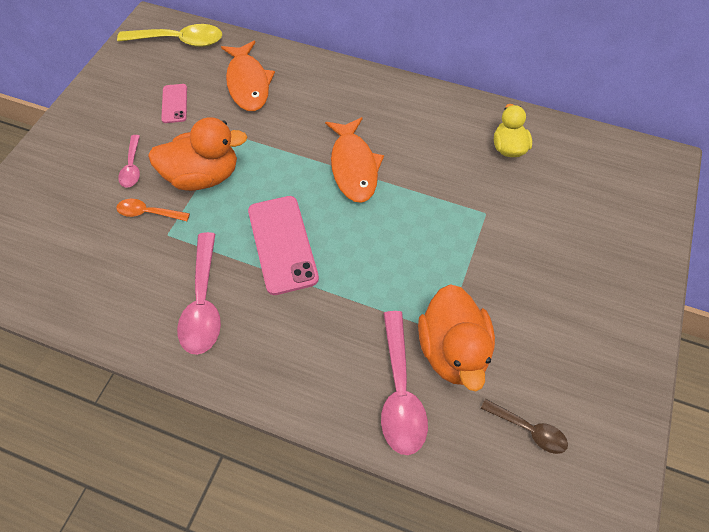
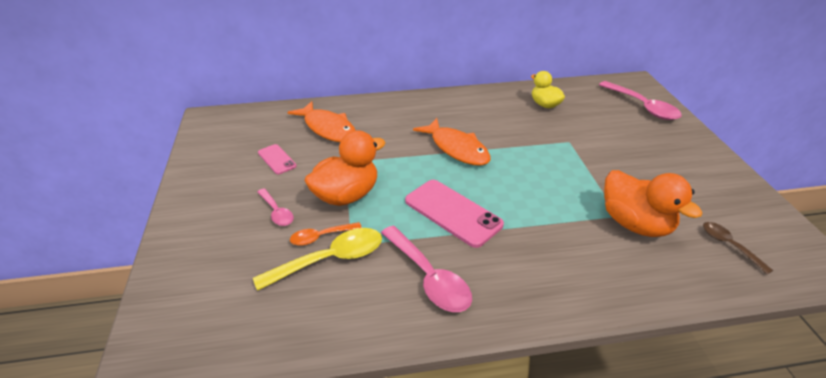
camera: 30 degrees left, 20 degrees down
yellow spoon [117,24,222,47] -> yellow spoon moved to [253,228,382,291]
pink spoon [381,311,428,455] -> pink spoon moved to [599,81,682,120]
brown spoon [481,399,568,454] -> brown spoon turned 120 degrees counterclockwise [703,222,773,274]

